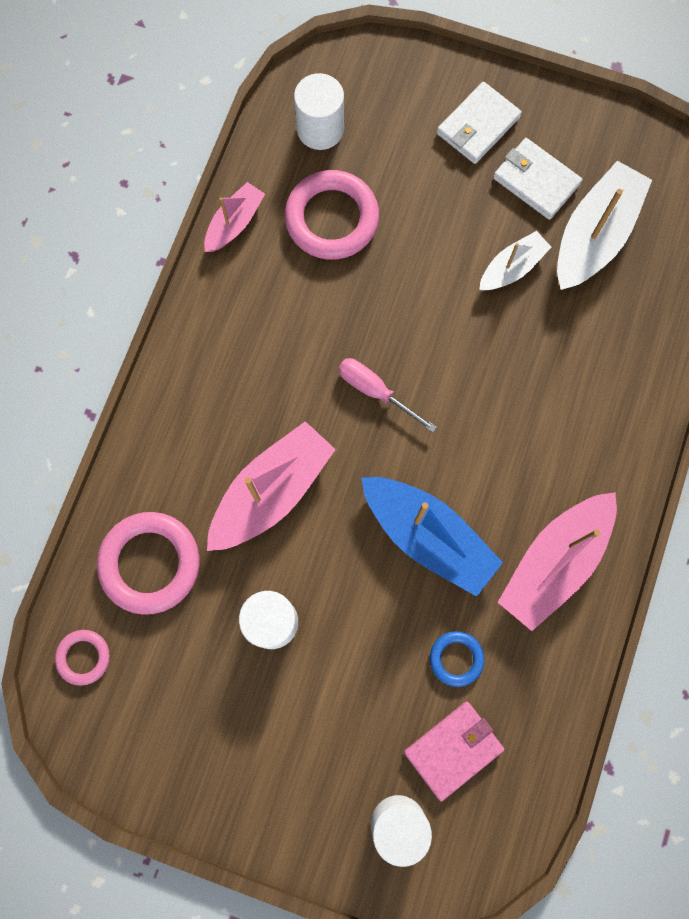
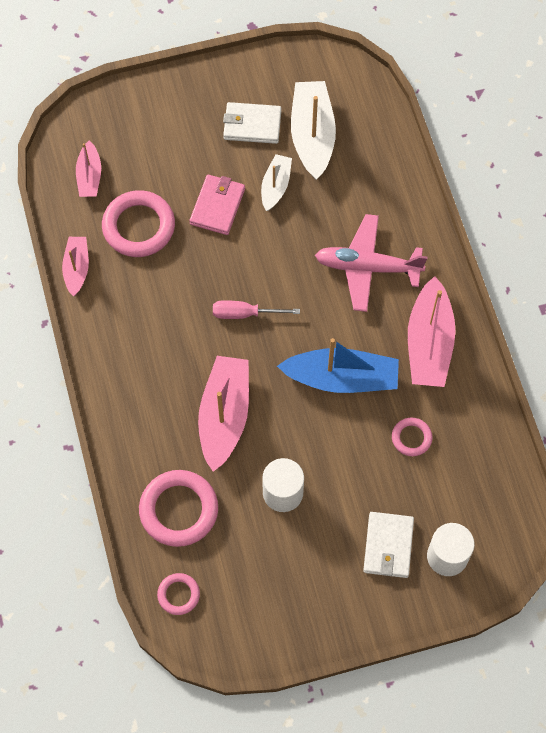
camera: 35 degrees left, 10 degrees down
white cylinder [294,73,344,150] -> pink boat [76,140,101,197]
pink wallet [404,702,504,801] -> pink wallet moved to [189,175,245,235]
blue ring [430,631,484,687] -> pink ring [392,418,432,456]
white wallet [437,82,522,164] -> white wallet moved to [363,512,414,578]
none -> pink plane [315,214,427,312]

